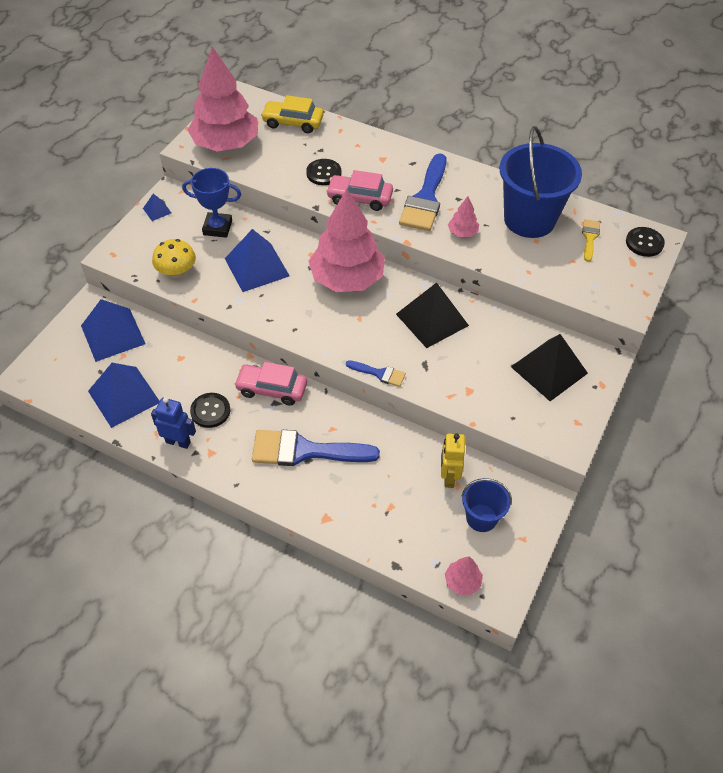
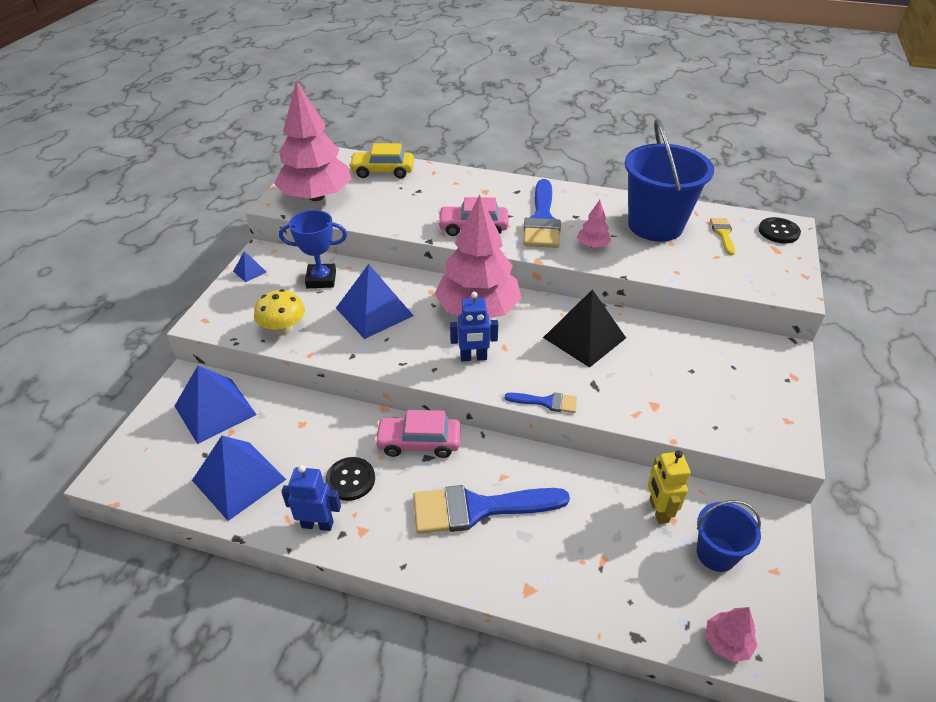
camera: 10 degrees left, 10 degrees down
black button [306,159,341,185] -> none
black pyramid [511,334,588,401] -> none
none -> blue robot [450,292,498,361]

